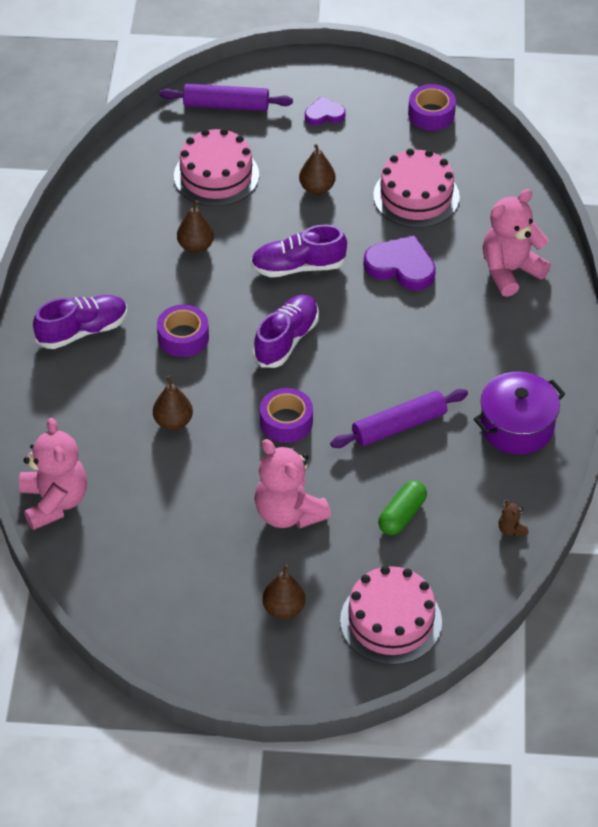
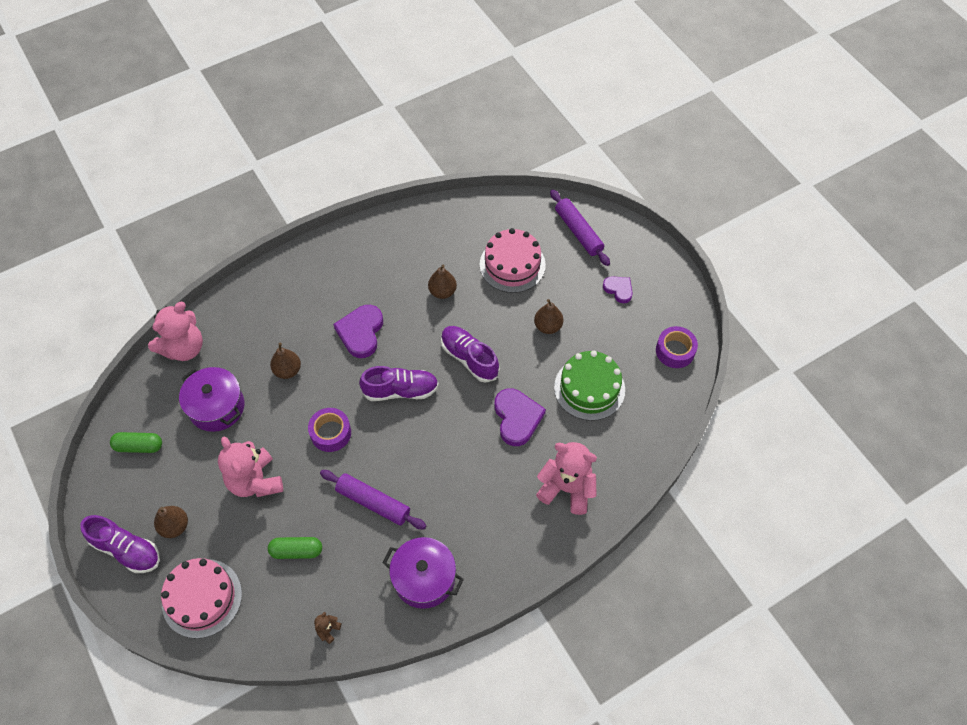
camera: 55 degrees right, 10 degrees up
purple shoe [33,295,127,349] -> purple shoe moved to [80,515,160,573]
purple tape [157,304,209,357] -> purple heart [333,305,383,358]
pink teddy bear [254,439,331,529] -> pink teddy bear turned 45 degrees counterclockwise [218,437,283,497]
pink cake [373,148,460,228] -> green cake [554,351,625,421]
none -> green capsule [110,432,162,453]
none -> purple pot [179,367,244,432]

